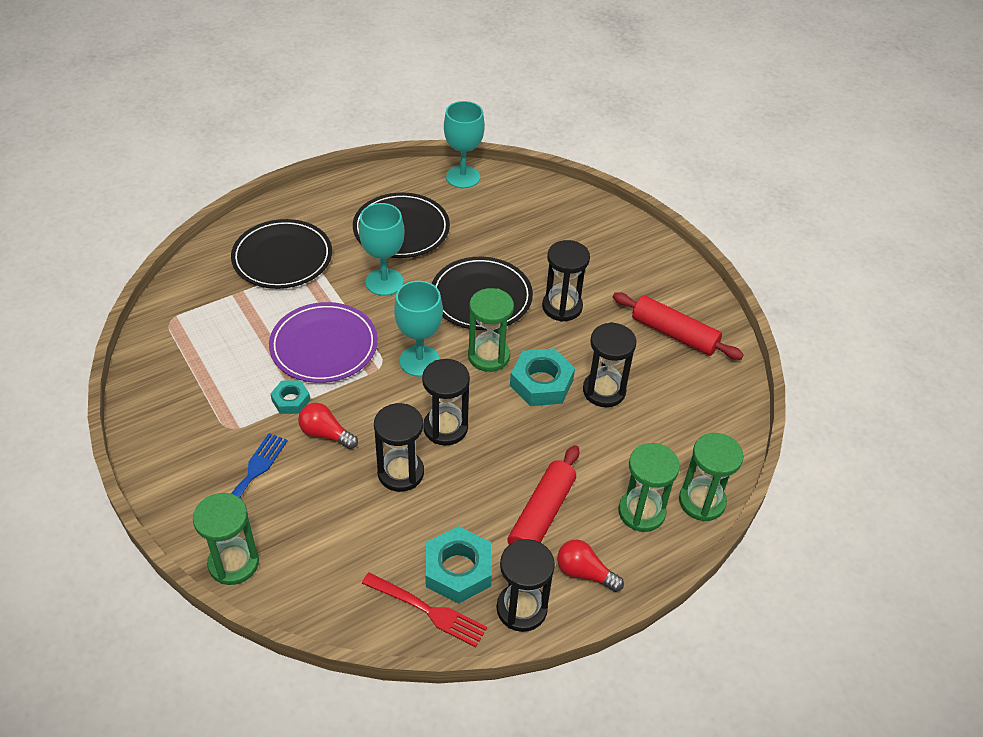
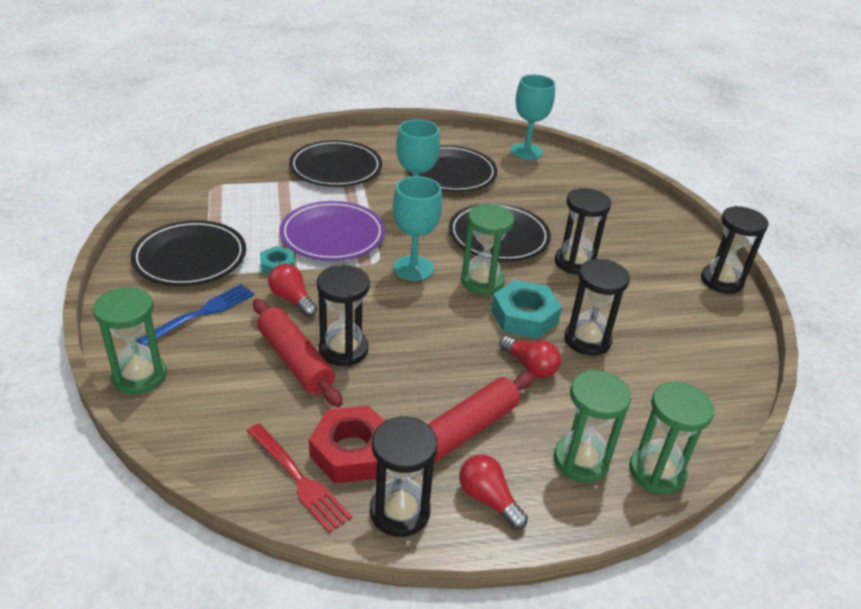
camera: 20 degrees right, 10 degrees down
black hourglass [422,359,470,445] -> black hourglass moved to [701,206,769,294]
turquoise nut [425,526,492,604] -> red nut [309,406,385,484]
red rolling pin [613,292,744,360] -> red rolling pin moved to [253,299,343,407]
none -> black plate [131,220,246,286]
none -> red light bulb [499,336,561,378]

